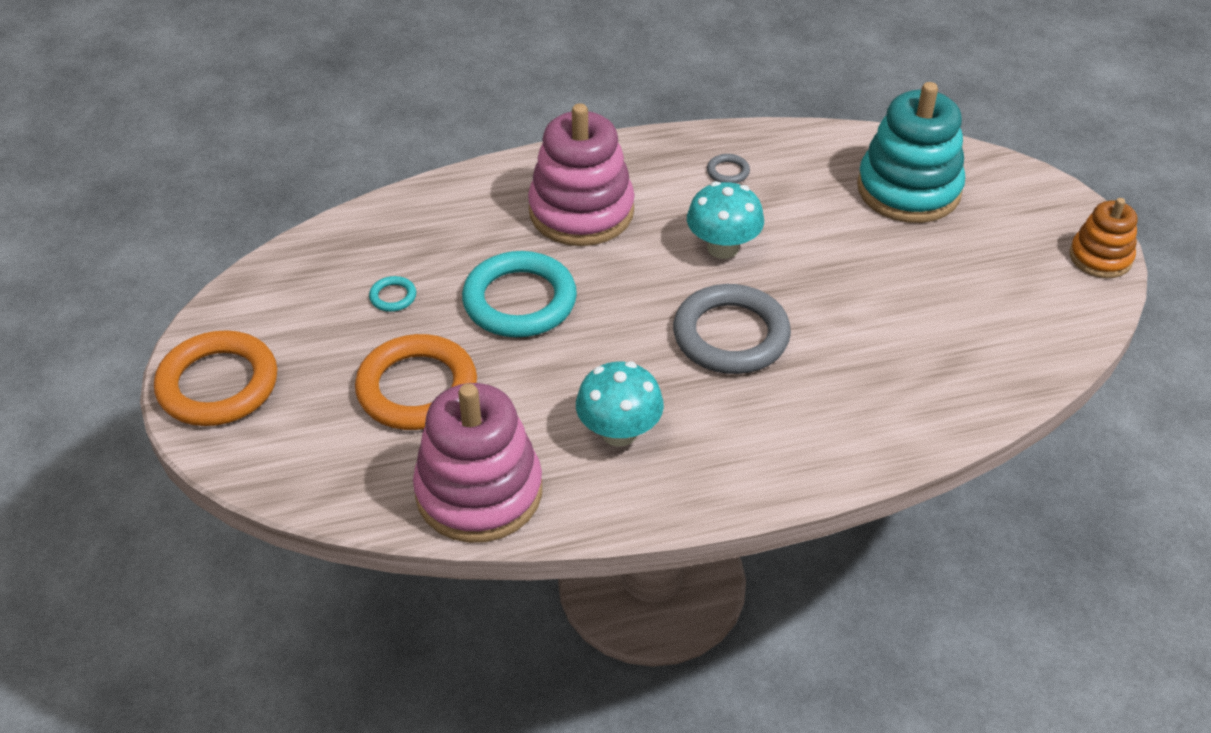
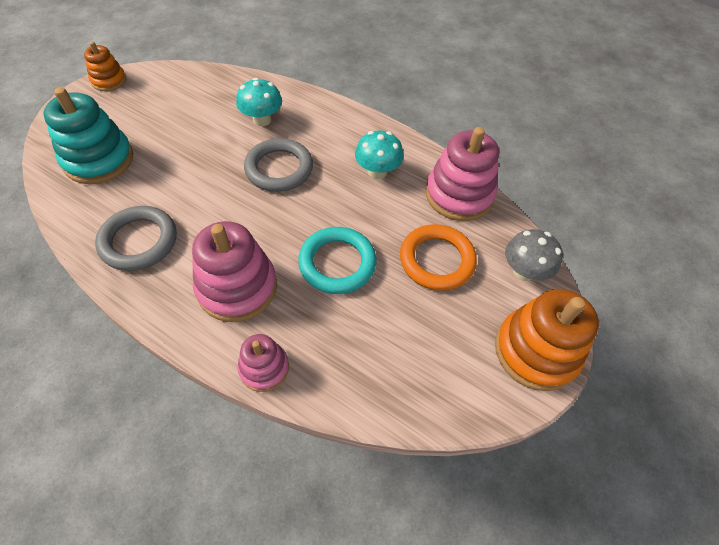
camera: 135 degrees left, 10 degrees up
orange ring [154,330,277,426] -> orange stacking toy [495,289,599,391]
turquoise ring [369,276,416,312] -> none
turquoise mushroom [687,181,764,259] -> turquoise mushroom moved to [236,78,282,126]
grey ring [707,154,750,183] -> grey ring [95,206,177,271], size x2.41
none -> pink stacking toy [238,334,289,392]
none -> grey mushroom [505,229,563,281]

